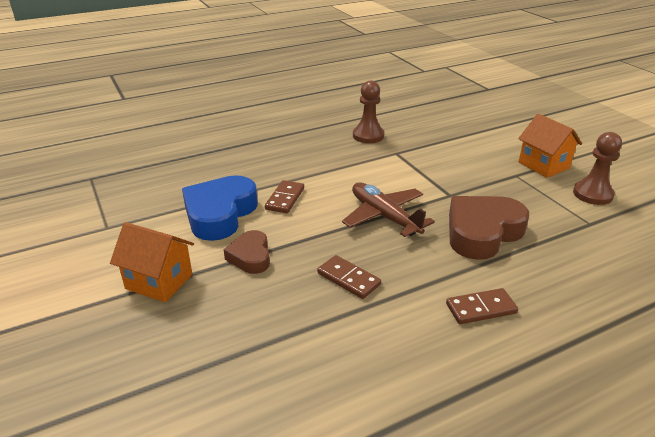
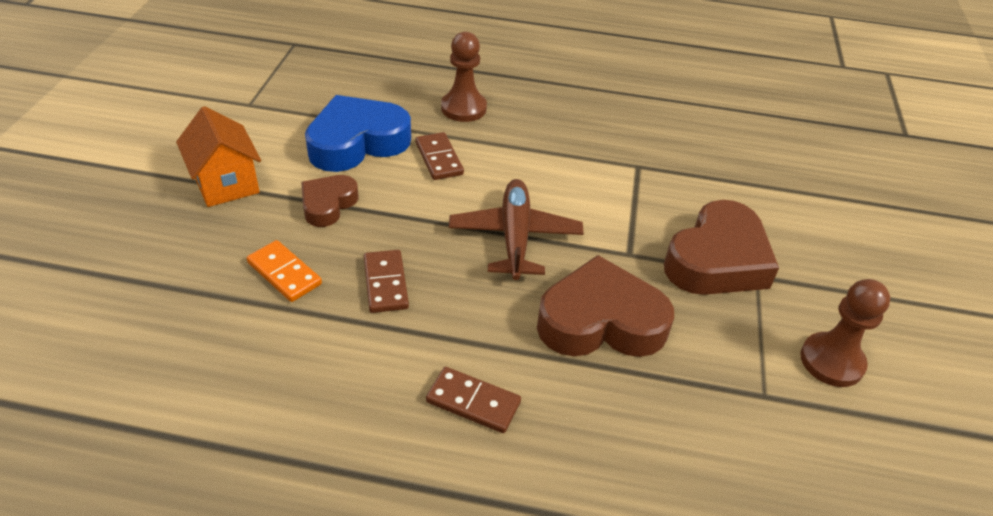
camera: 35 degrees right, 10 degrees up
brown domino [265,180,304,213] -> brown domino turned 75 degrees counterclockwise [415,132,464,180]
brown pawn [353,80,384,143] -> brown pawn moved to [441,32,487,122]
orange house [518,114,582,178] -> none
none -> orange domino [247,240,322,302]
none -> brown heart [664,200,779,295]

